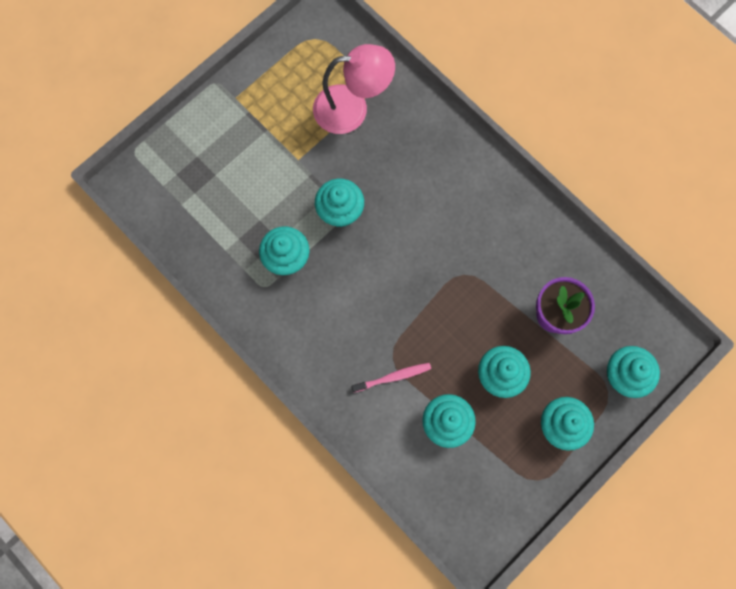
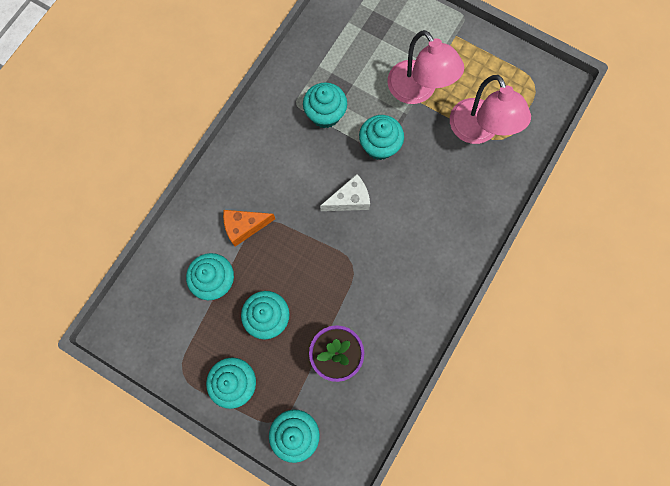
camera: 75 degrees right, 0 degrees up
pink toothbrush [352,363,431,392] -> orange cheese [223,210,275,247]
none -> white cheese [320,174,370,211]
none -> pink lamp [387,30,464,104]

